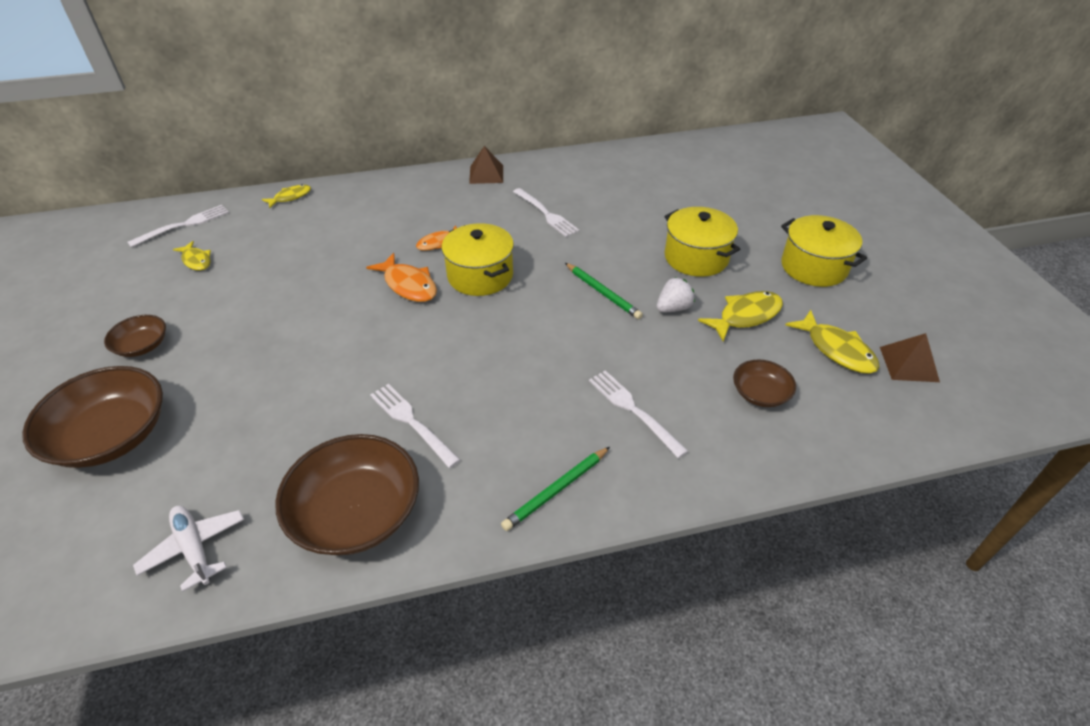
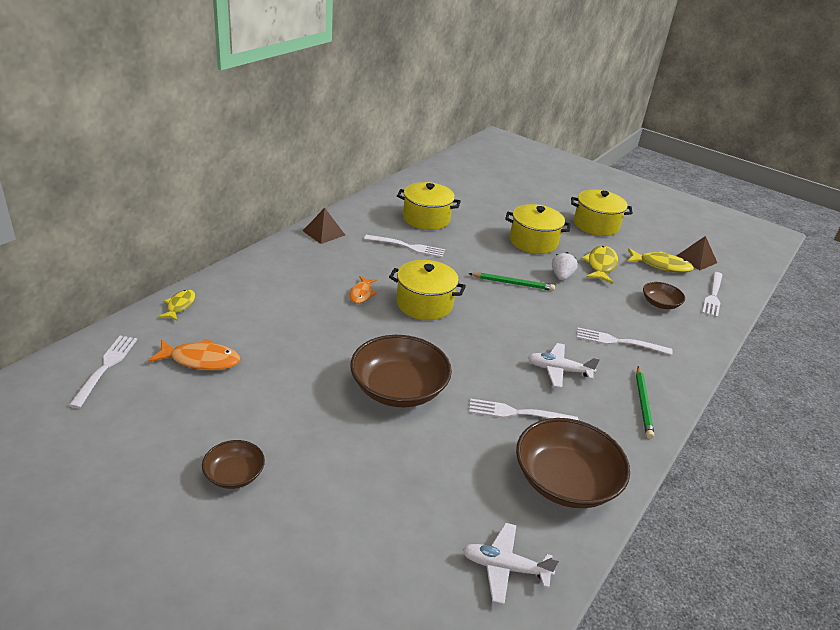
camera: 45 degrees left, 10 degrees down
brown bowl [22,366,163,468] -> brown bowl moved to [350,335,452,407]
yellow fish [173,241,211,270] -> none
orange fish [366,253,437,302] -> orange fish moved to [148,339,240,371]
none -> yellow pot [397,182,461,230]
none -> white plane [528,343,600,388]
none -> white fork [702,272,723,318]

